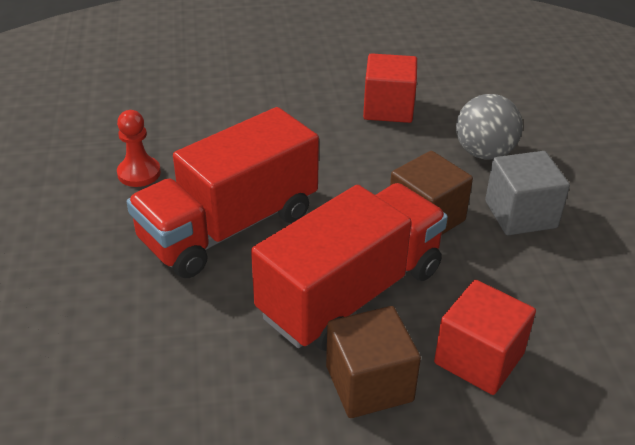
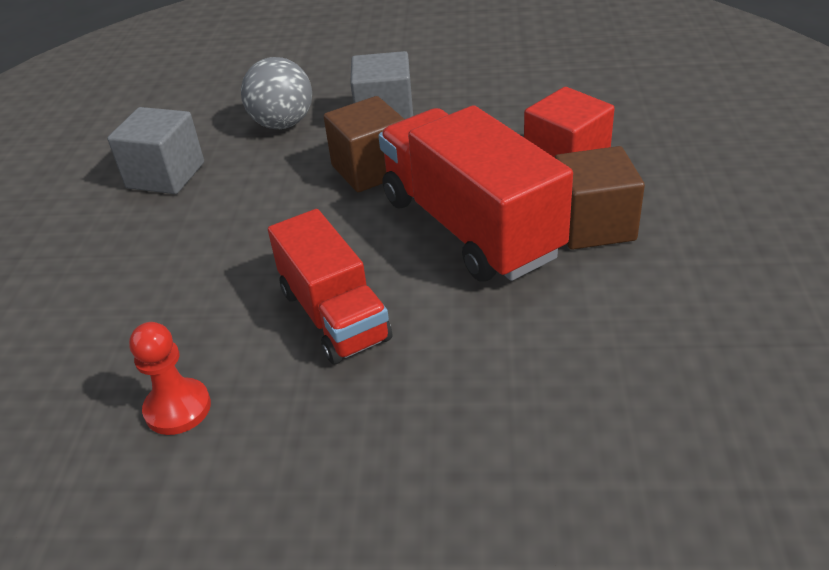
camera: 75 degrees left, 0 degrees up
red truck [127,107,319,278] -> red truck [268,209,392,364], size x0.65
red cube [363,53,417,123] -> grey cube [107,107,204,194]

